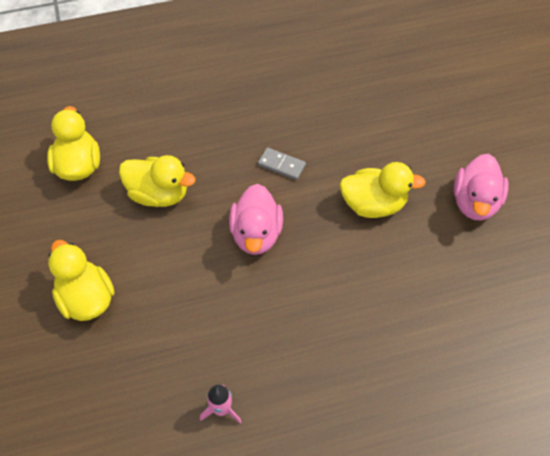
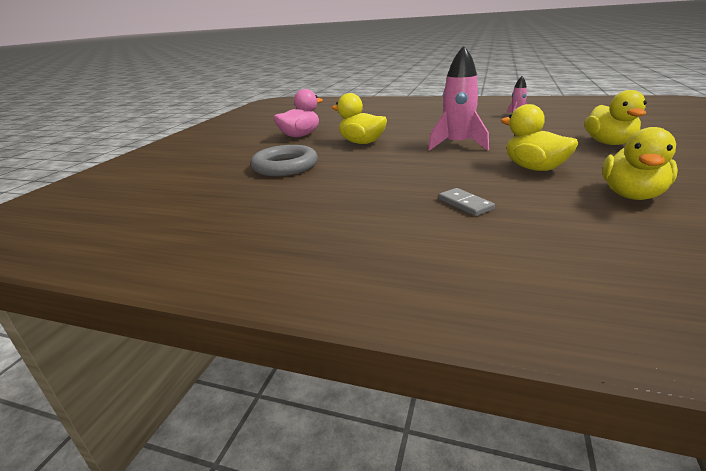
camera: 145 degrees left, 30 degrees down
pink duck [229,184,283,255] -> pink rocket [428,45,489,151]
grey domino [258,147,306,180] -> grey domino moved to [438,188,495,216]
none -> grey ring [251,145,318,176]

